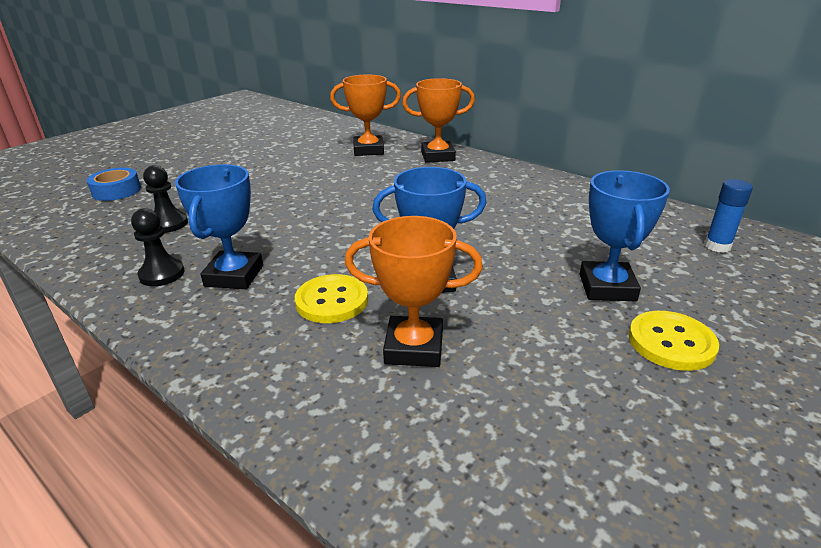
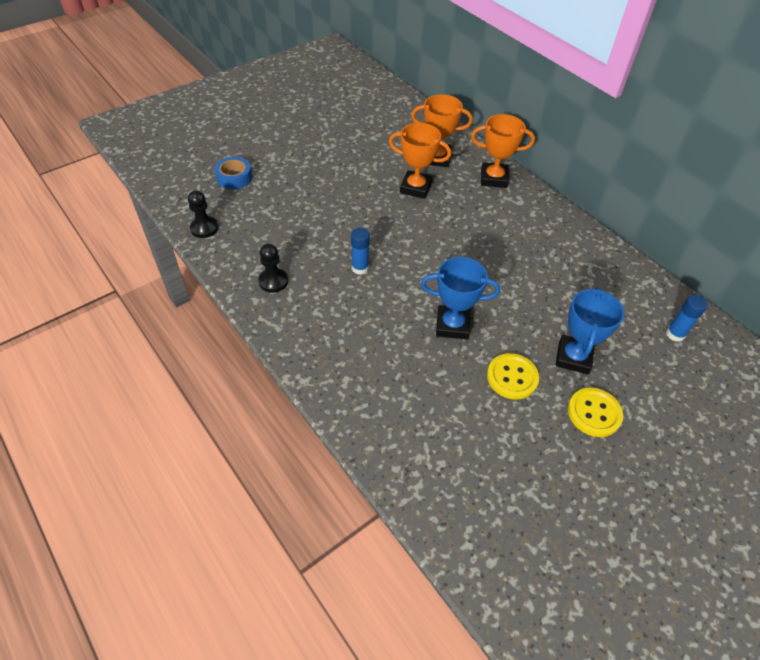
camera: 10 degrees right, 20 degrees up
black pawn [143,165,188,233] -> black pawn moved to [188,190,218,238]
blue trophy [175,164,263,289] -> none
yellow button [295,274,368,323] -> yellow button moved to [487,353,539,400]
orange trophy [345,216,483,367] -> orange trophy moved to [389,123,451,199]
none -> blue glue stick [351,228,370,275]

